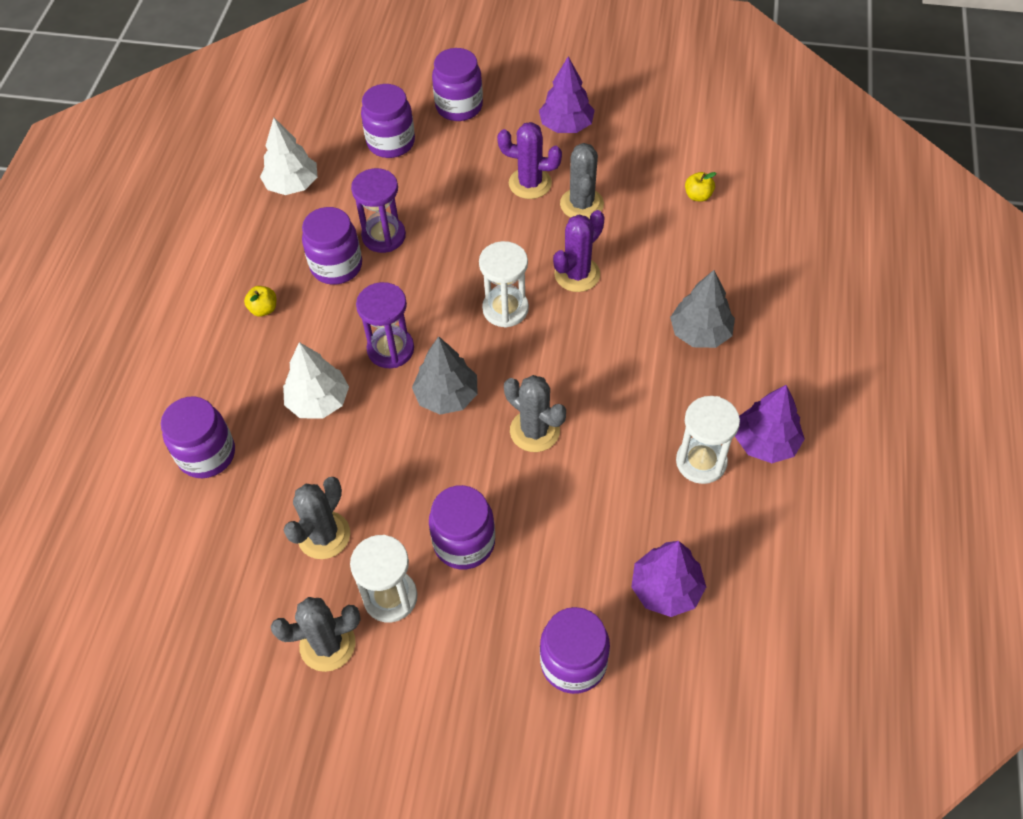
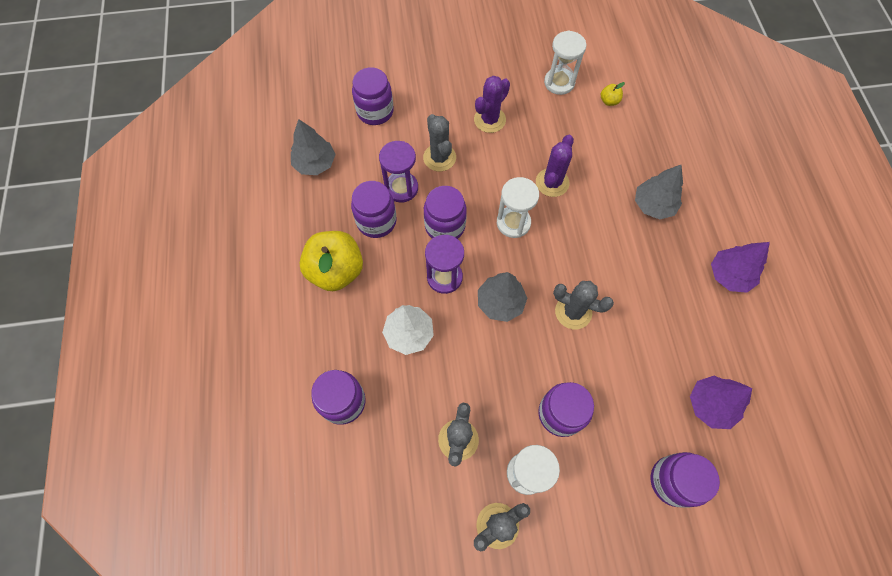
camera: 20 degrees left, 10 degrees up
yellow apple [244,286,276,317] -> yellow apple [299,231,363,291], size x2.44
white tree [260,118,318,195] -> grey tree [291,119,336,175]
purple jar [432,48,483,121] -> purple jar moved to [424,186,467,239]
purple cactus [497,122,562,199] -> purple cactus turned 45 degrees counterclockwise [474,76,510,133]
purple tree [539,56,595,133] -> none
grey cactus [560,143,604,219] -> grey cactus moved to [423,114,456,171]
white hourglass [676,396,740,484] -> white hourglass moved to [544,31,586,95]

